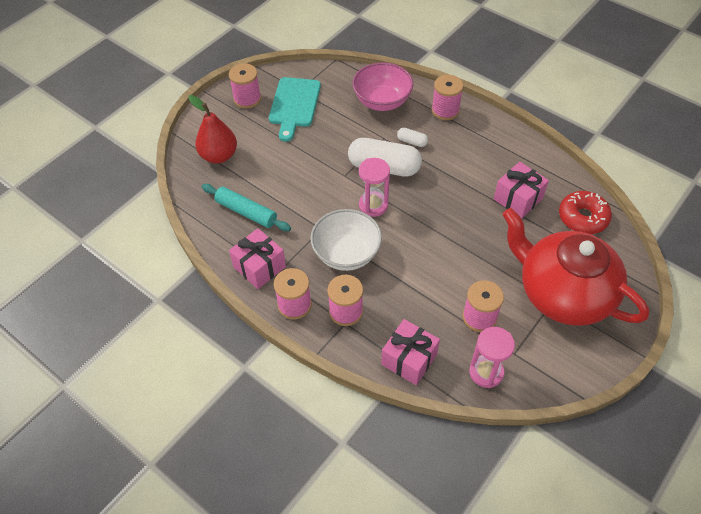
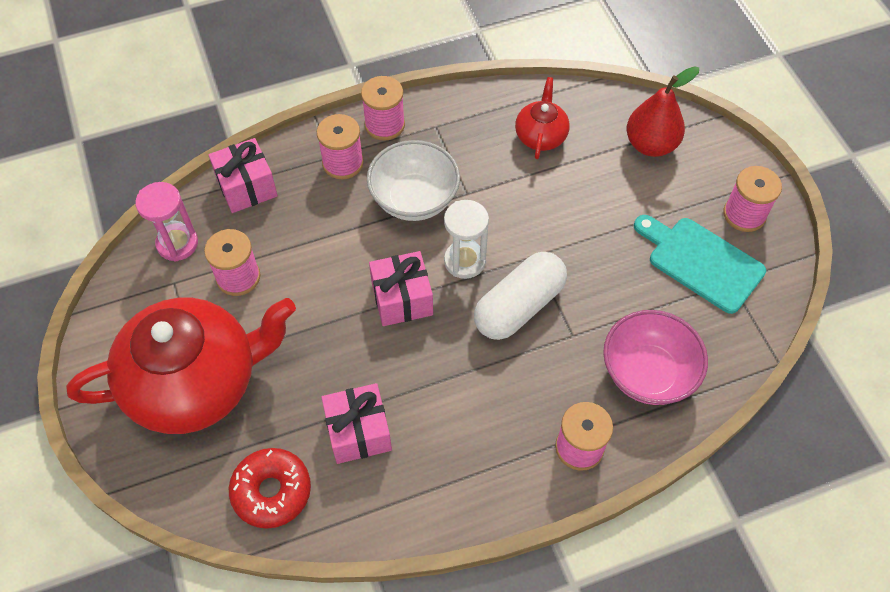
camera: 120 degrees right, 5 degrees up
turquoise rolling pin [202,184,291,231] -> red teapot [515,77,570,159]
pink gift [229,228,286,289] -> pink gift moved to [369,251,433,326]
pink hourglass [359,158,390,217] -> white hourglass [444,200,489,279]
white capsule [397,128,428,147] -> none

